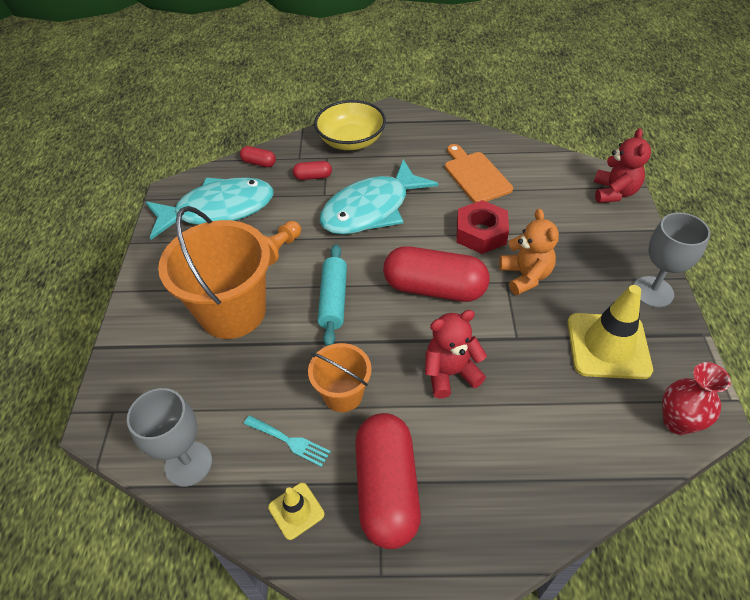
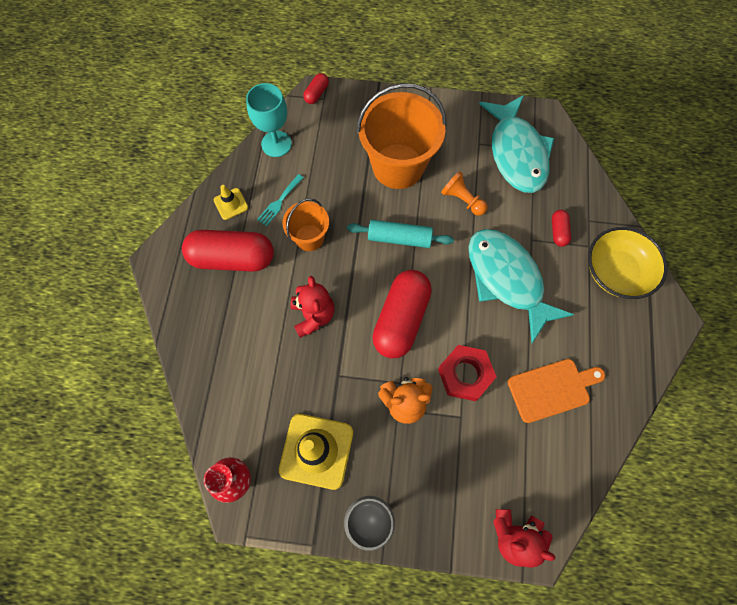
camera: 95 degrees right, 20 degrees up
grey goblet [127,388,212,487] -> turquoise goblet [246,83,292,157]
red capsule [240,146,276,167] -> red capsule moved to [303,73,329,104]

